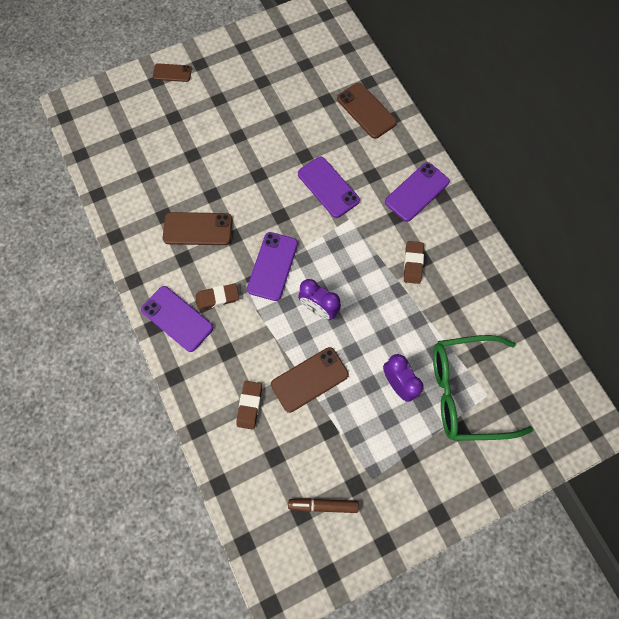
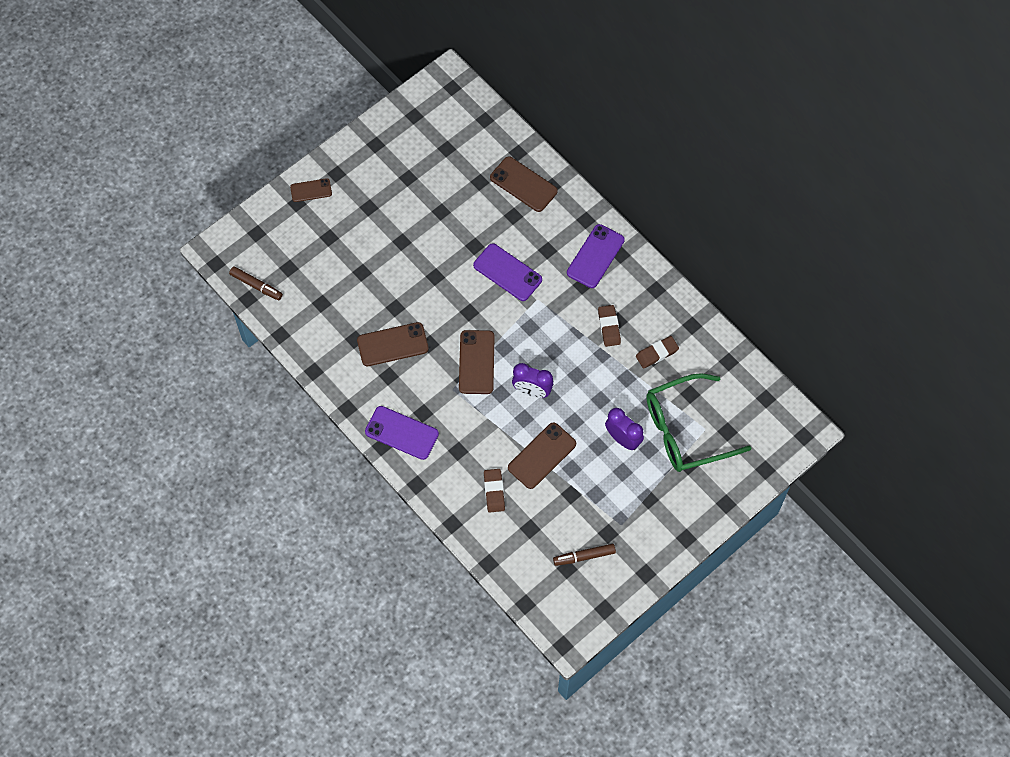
camera: 15 degrees left, 5 degrees down
brown eraser [195,283,239,310] -> brown eraser moved to [636,336,679,369]
purple phone [247,232,298,301] -> brown phone [459,330,495,394]
none -> brown marker [229,266,283,300]

